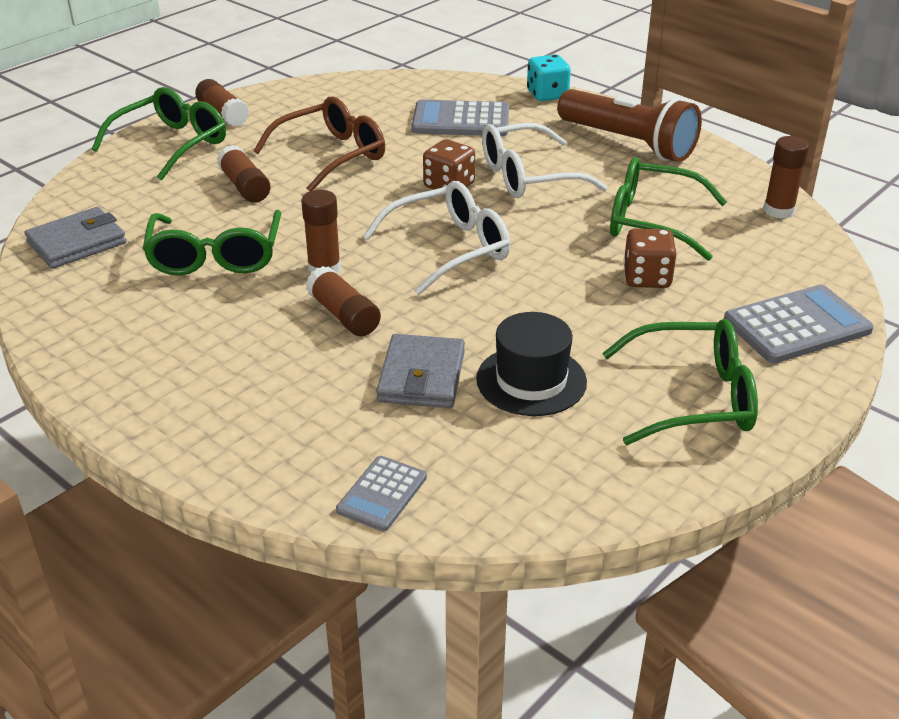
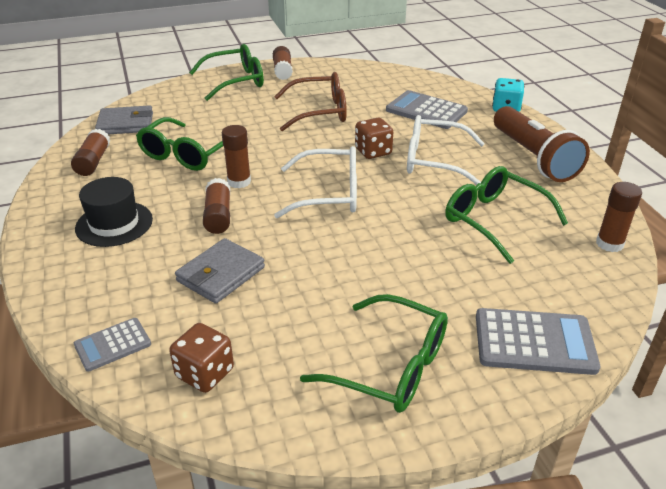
camera: 30 degrees right, 0 degrees up
brown glue stick [217,145,271,203] -> brown glue stick moved to [71,129,110,176]
black hat [476,312,587,416] -> black hat moved to [75,177,153,247]
brown dice [623,228,677,288] -> brown dice moved to [169,323,234,393]

